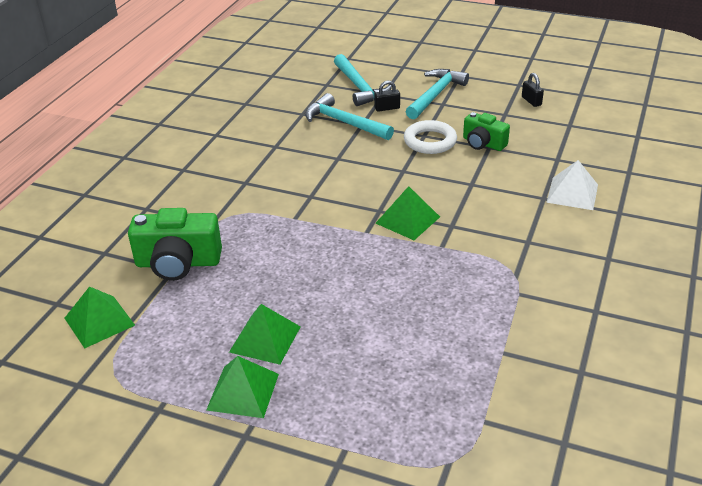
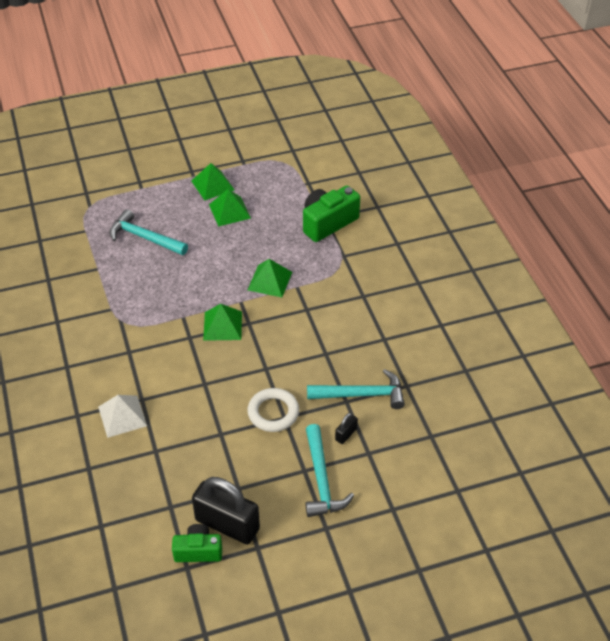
camera: 140 degrees right, 10 degrees up
green pyramid [65,286,135,349] -> green pyramid moved to [248,259,292,297]
turquoise hammer [334,54,392,106] -> turquoise hammer moved to [109,209,188,255]
green camera [463,112,510,151] -> green camera moved to [172,524,222,562]
black padlock [522,73,544,107] -> black padlock [192,477,260,545], size x2.31

